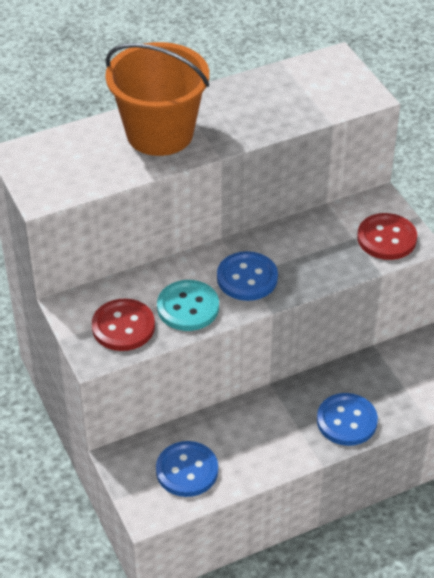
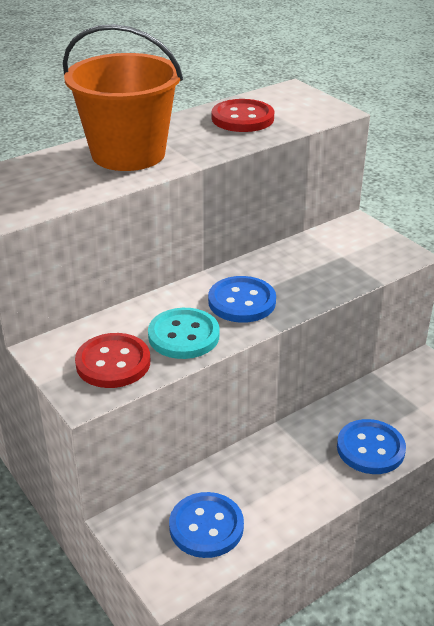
camera: 10 degrees left, 10 degrees down
red button [357,213,417,260] -> red button moved to [212,99,274,132]

